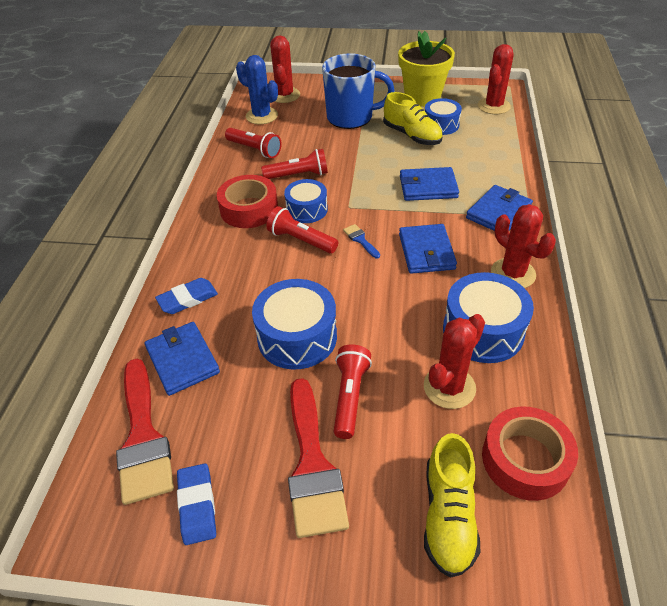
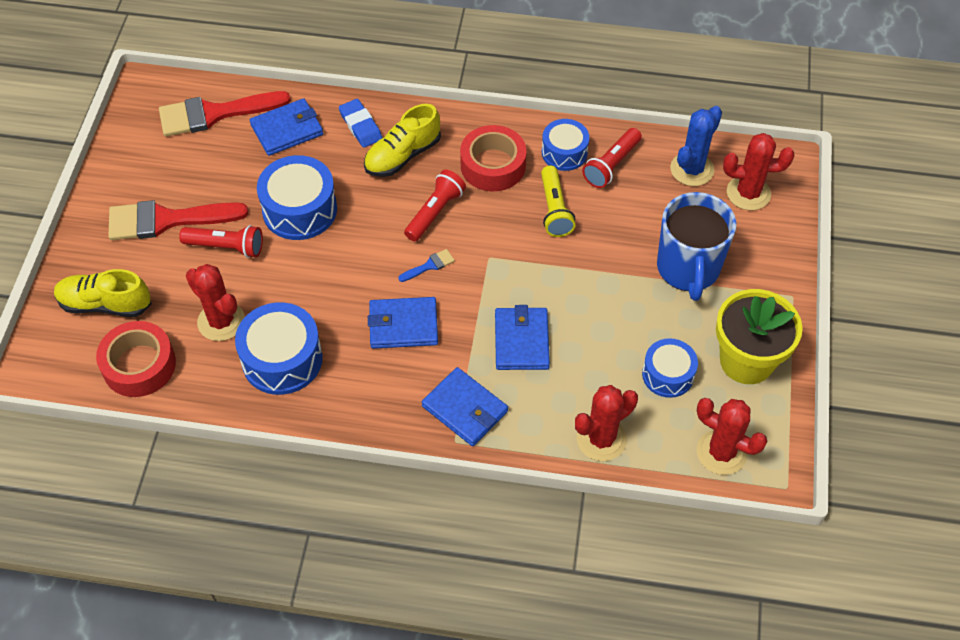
camera: 90 degrees right, 10 degrees up
blue eraser [177,463,216,545] -> none
red flashlight [261,149,328,179] -> yellow flashlight [541,165,575,237]
blue drum [284,179,328,223] -> blue drum moved to [542,119,589,171]
yellow shoe [383,92,442,145] -> yellow shoe moved to [364,104,441,177]
red cactus [491,204,556,288] -> red cactus moved to [575,385,638,461]

